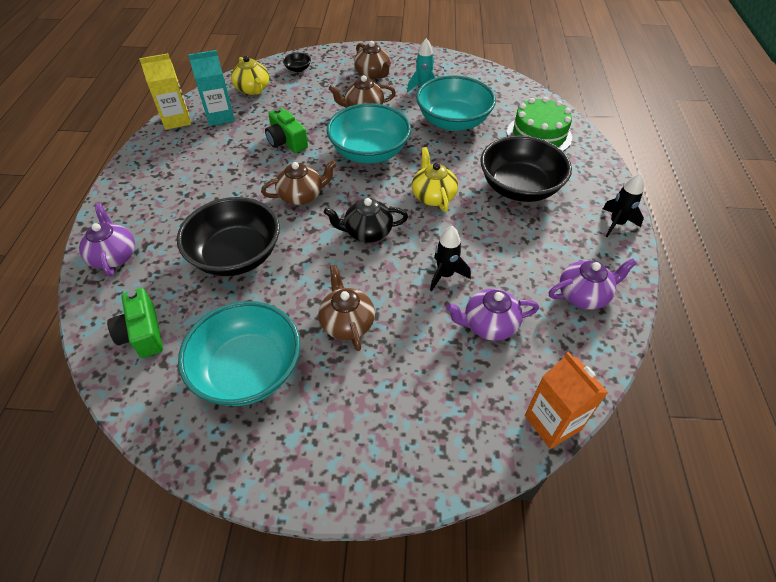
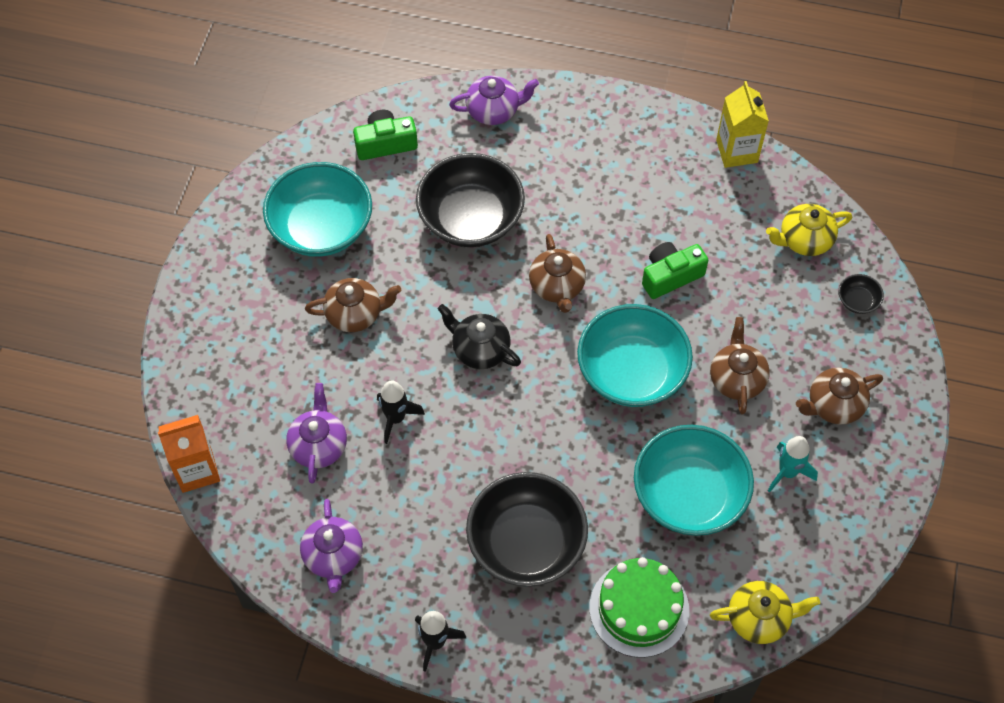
camera: 100 degrees right, 10 degrees up
turquoise carton [188,50,235,126] -> none
black teapot [324,198,408,243] -> black teapot turned 60 degrees counterclockwise [438,304,521,369]
yellow teapot [412,147,458,212] -> yellow teapot moved to [710,581,820,644]

